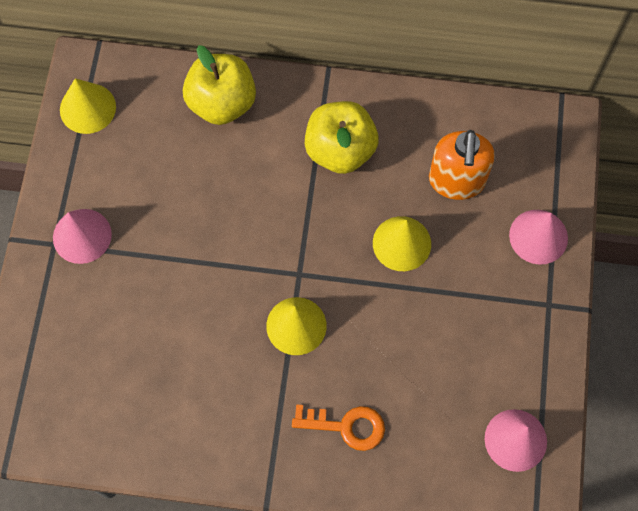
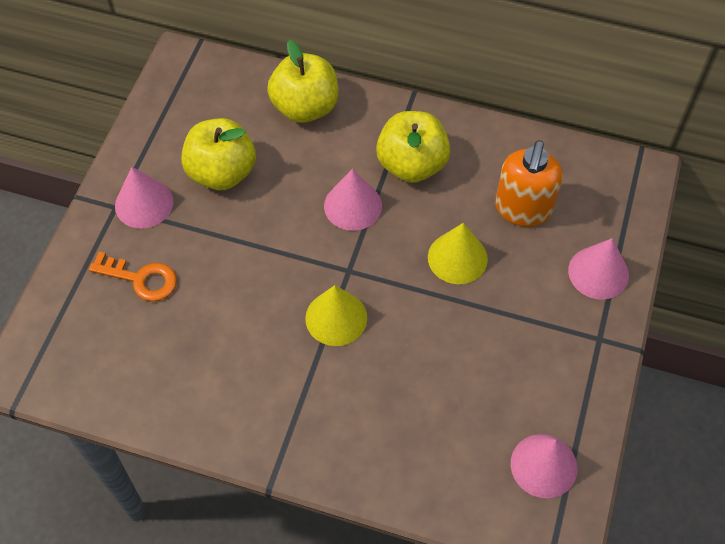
camera: 10 degrees right, 10 degrees down
yellow cone [60,78,116,134] -> none
orange key [292,404,385,451] -> orange key moved to [89,252,177,301]
none -> yellow apple [181,118,256,190]
none -> pink cone [324,169,382,231]

